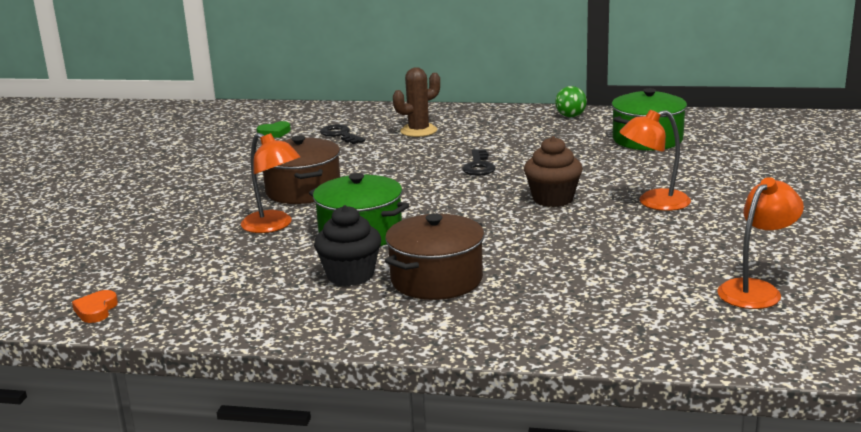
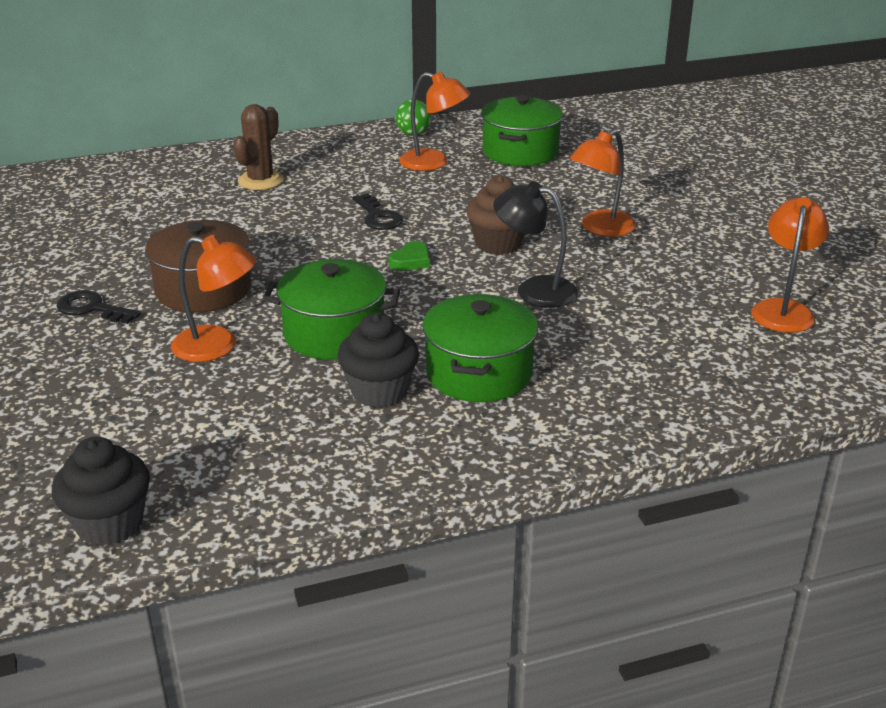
camera: 30 degrees left, 10 degrees up
orange heart [72,290,118,323] -> black cupcake [52,437,150,546]
green heart [257,121,291,138] -> green heart moved to [389,241,430,271]
black key [320,124,365,144] -> black key moved to [56,290,141,324]
brown pot [385,214,484,300] -> green pot [422,294,538,402]
none -> orange lamp [399,72,471,171]
none -> black lamp [493,181,578,308]

